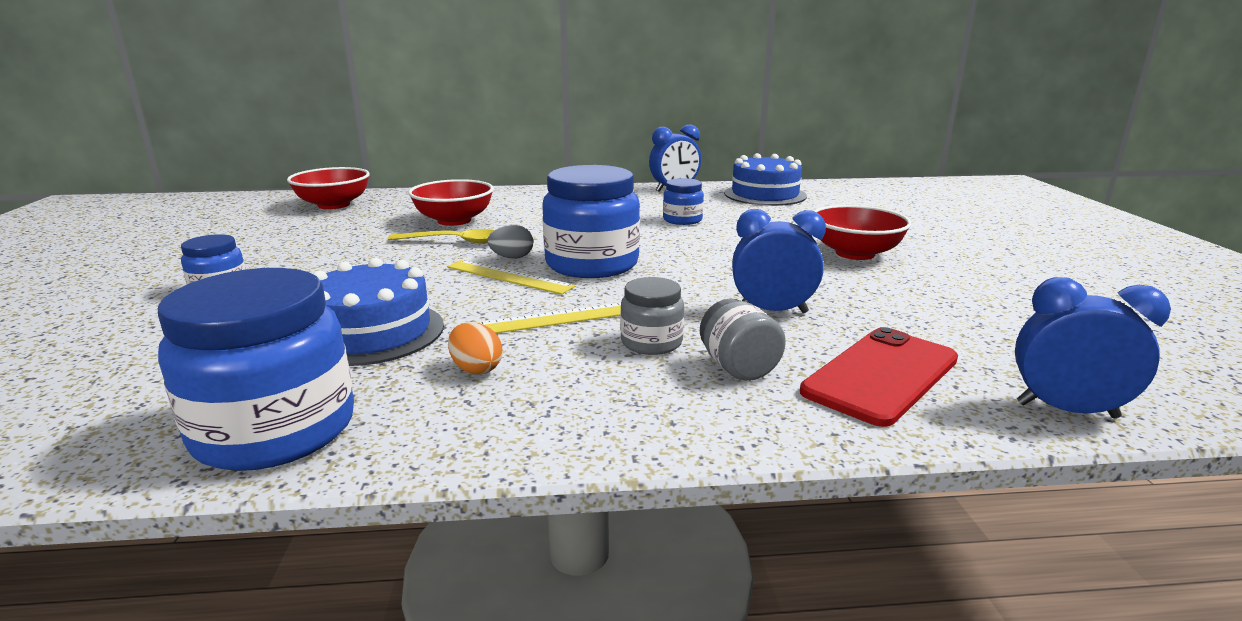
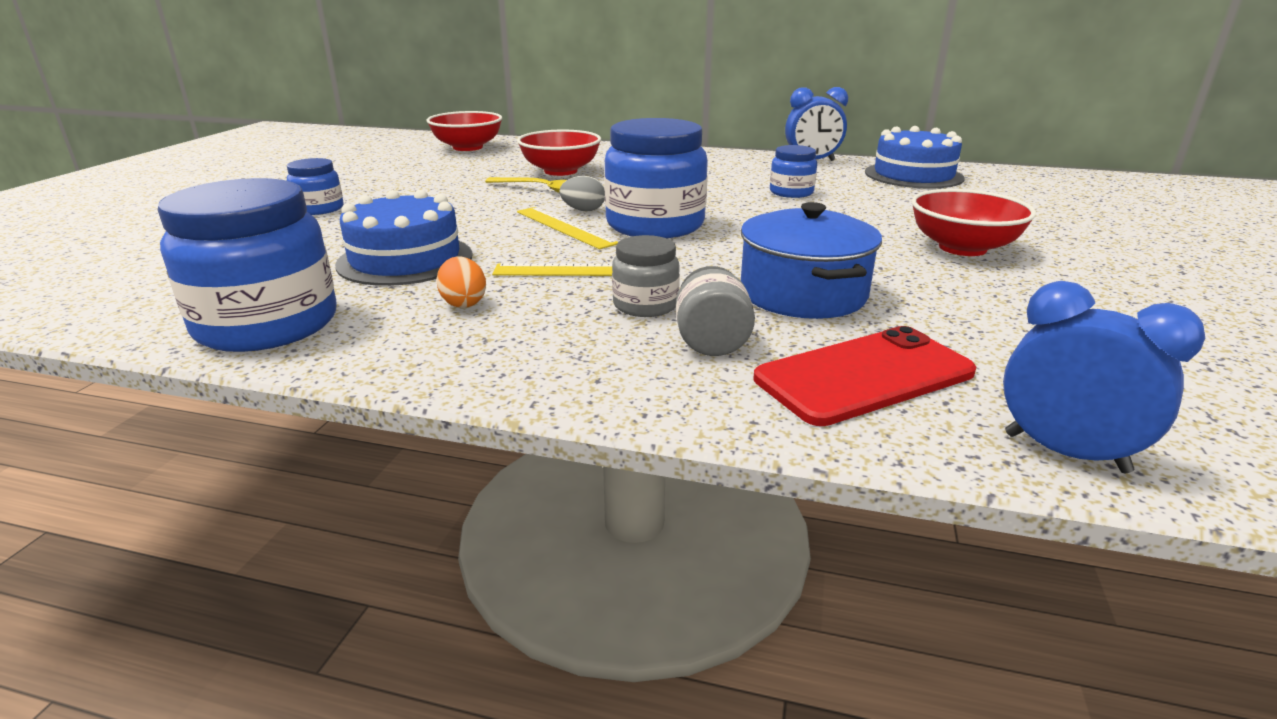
camera: 20 degrees right, 5 degrees up
blue clock [732,209,826,313] -> blue pot [741,202,882,319]

